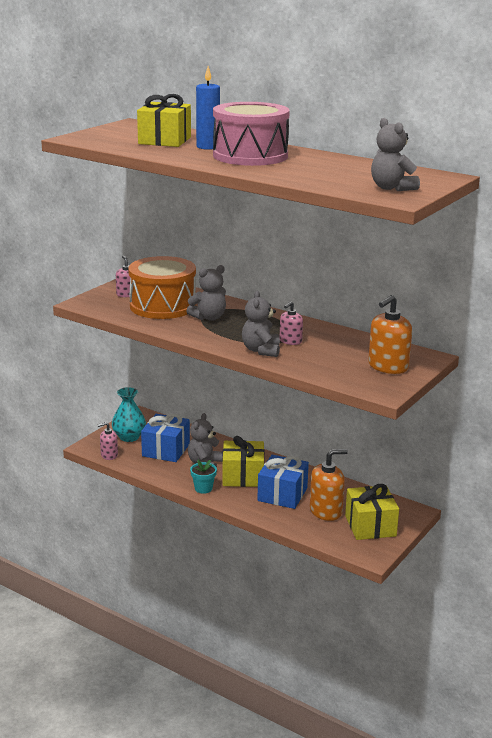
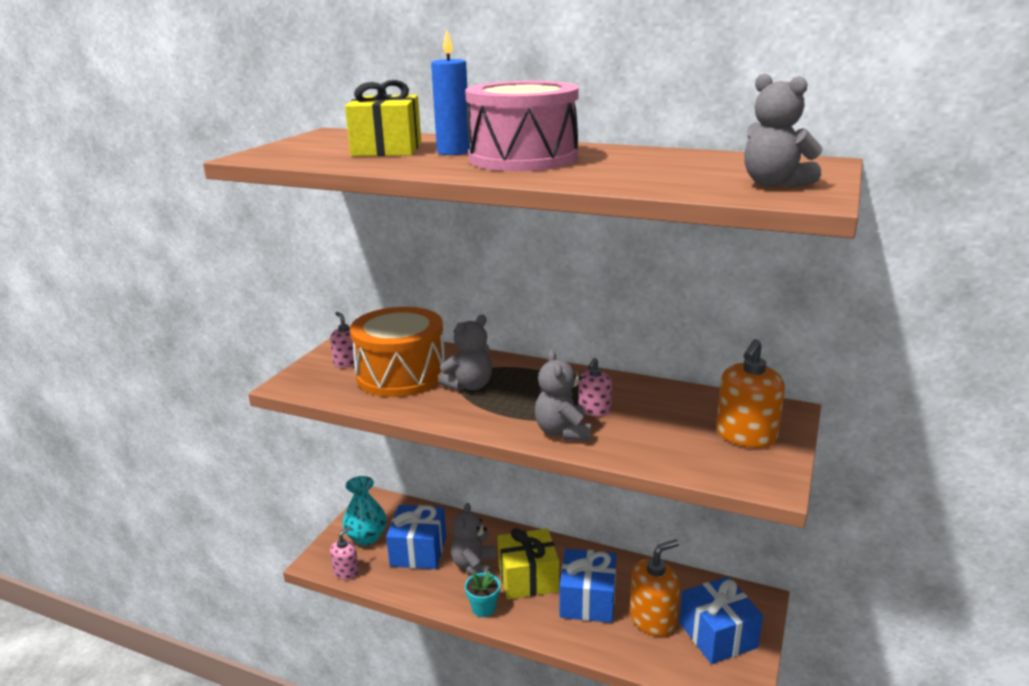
camera: 10 degrees left, 0 degrees up
pink soap dispenser [98,422,118,460] -> pink soap dispenser turned 150 degrees clockwise [330,526,359,580]
yellow gift [345,484,399,540] -> blue gift [680,577,763,664]

